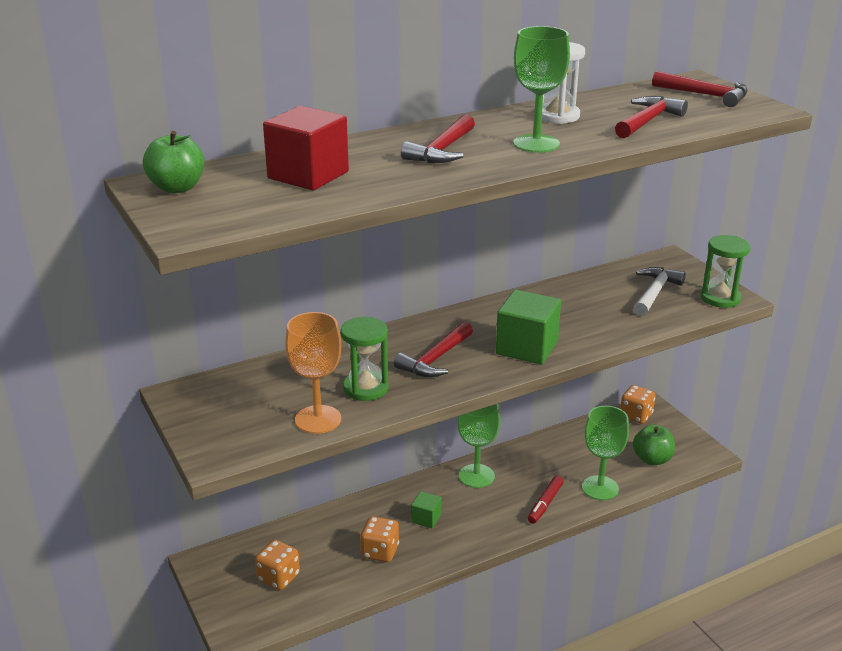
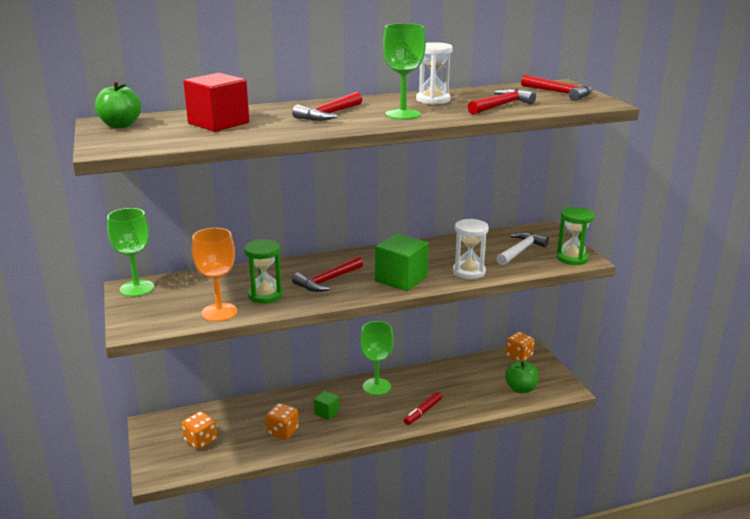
camera: 10 degrees right, 5 degrees down
green goblet [582,406,629,500] -> green goblet moved to [107,208,154,297]
none -> white hourglass [453,219,489,279]

